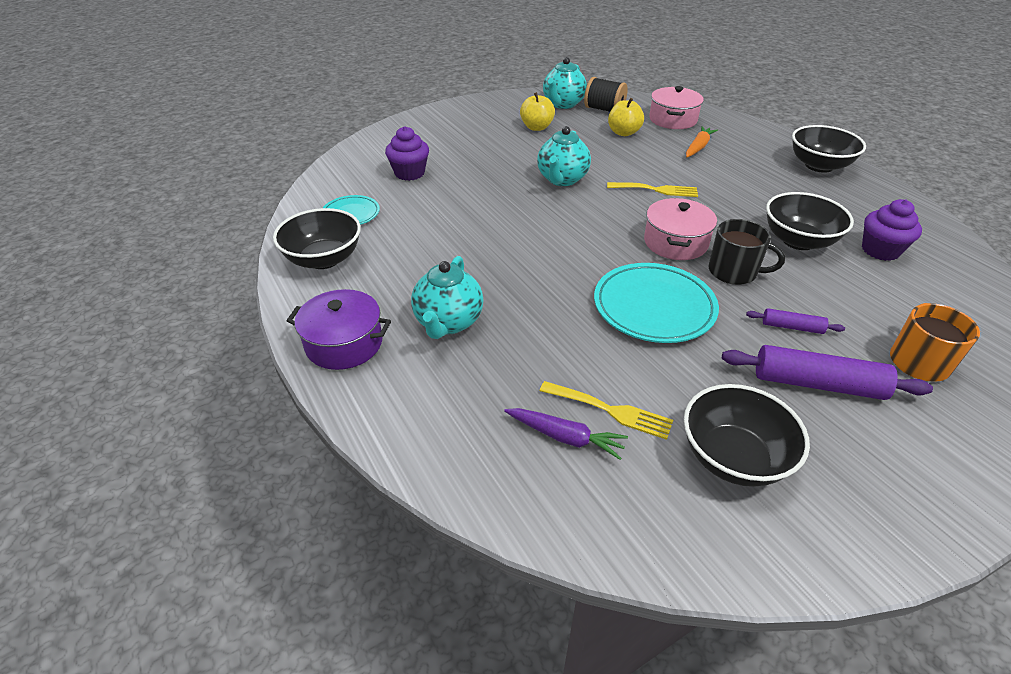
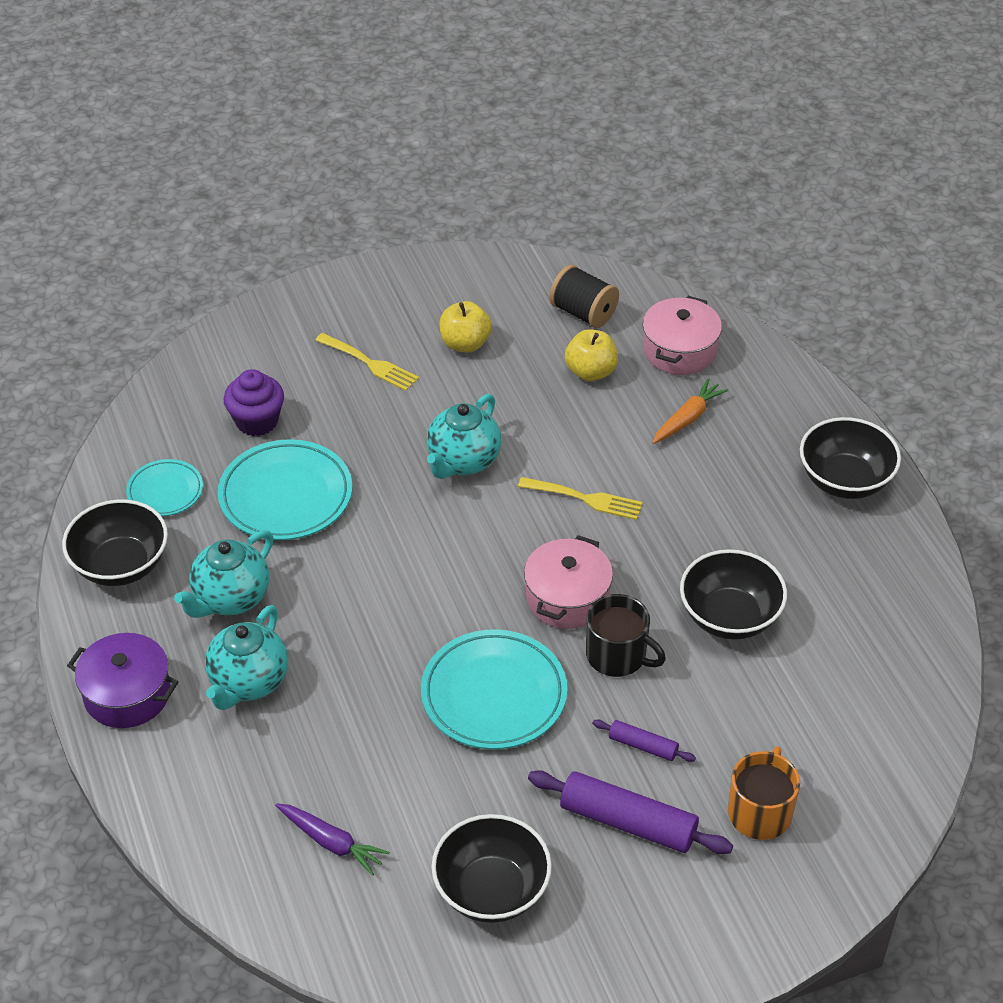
camera: 10 degrees right, 5 degrees up
yellow fork [540,381,673,440] -> yellow fork moved to [315,333,419,391]
turquoise teapot [543,57,587,109] -> turquoise teapot moved to [174,530,273,618]
purple cupcake [862,199,922,261] -> none
none -> turquoise plate [218,439,352,540]

